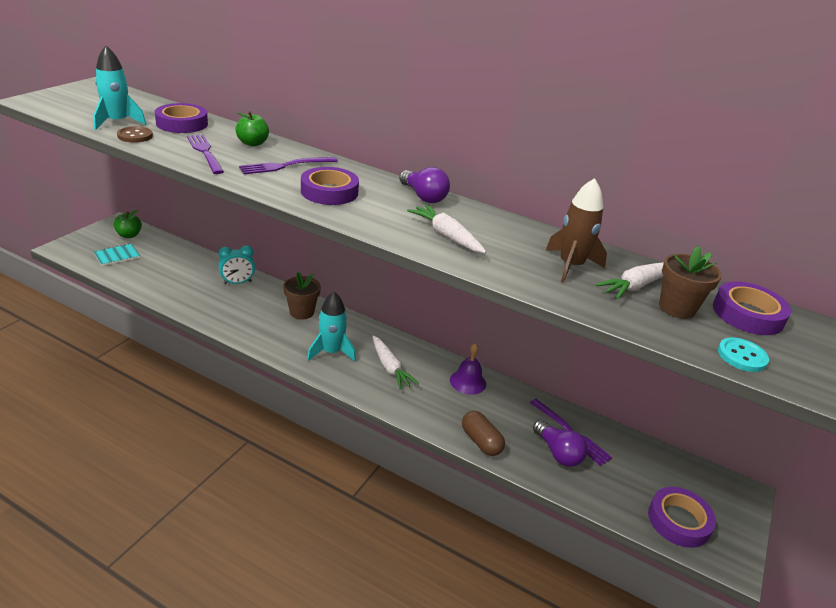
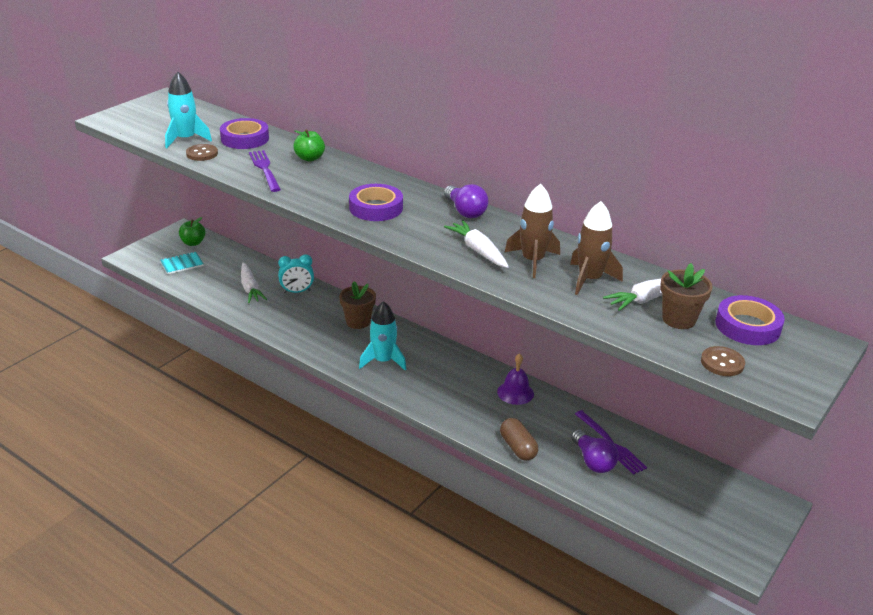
camera: 10 degrees right, 0 degrees up
purple fork [239,157,338,174] -> none
white carrot [372,335,419,390] -> white carrot moved to [241,263,267,303]
purple tape [648,487,716,548] -> none
turquoise button [718,337,769,372] -> brown button [701,346,745,376]
none -> brown rocket [505,184,560,278]

